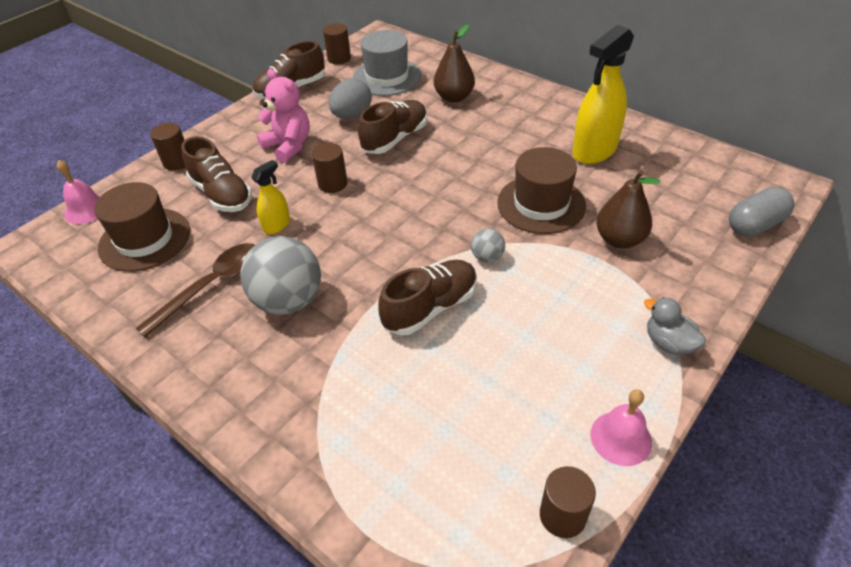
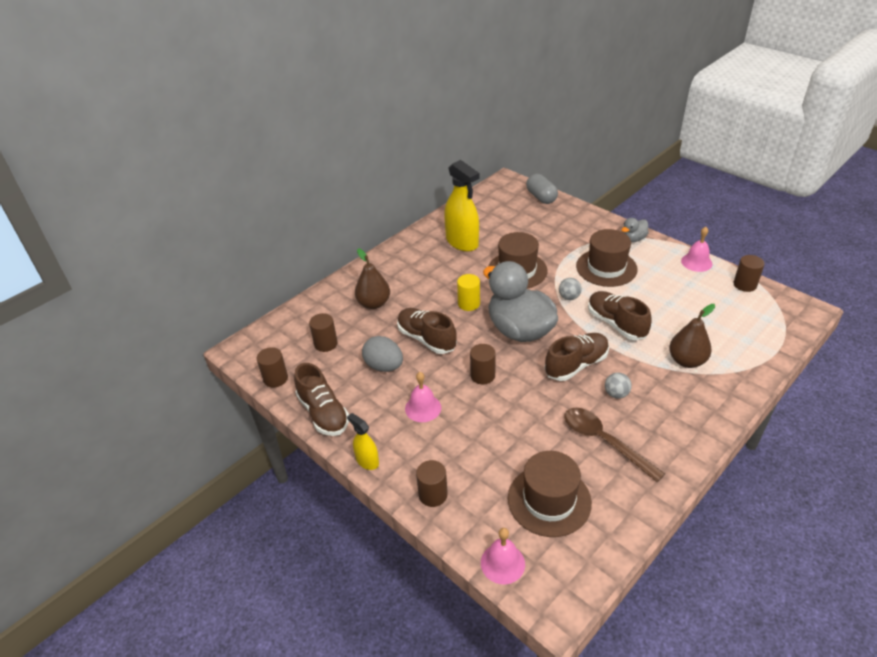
camera: 85 degrees left, 5 degrees down
brown shoe [181,136,252,212] -> brown shoe moved to [545,333,609,381]
grey ball [240,236,321,315] -> grey ball [605,373,632,399], size x0.47
yellow spray bottle [251,160,290,234] -> yellow spray bottle moved to [347,413,379,470]
pink teddy bear [257,69,310,163] -> pink bell [405,372,441,422]
grey hat [353,30,422,96] -> brown cylinder [309,313,338,352]
brown pear [596,170,660,249] -> brown pear moved to [669,304,715,368]
none -> yellow cylinder [457,274,480,311]
none -> grey duck [483,261,558,342]
none -> brown hat [576,229,638,287]

